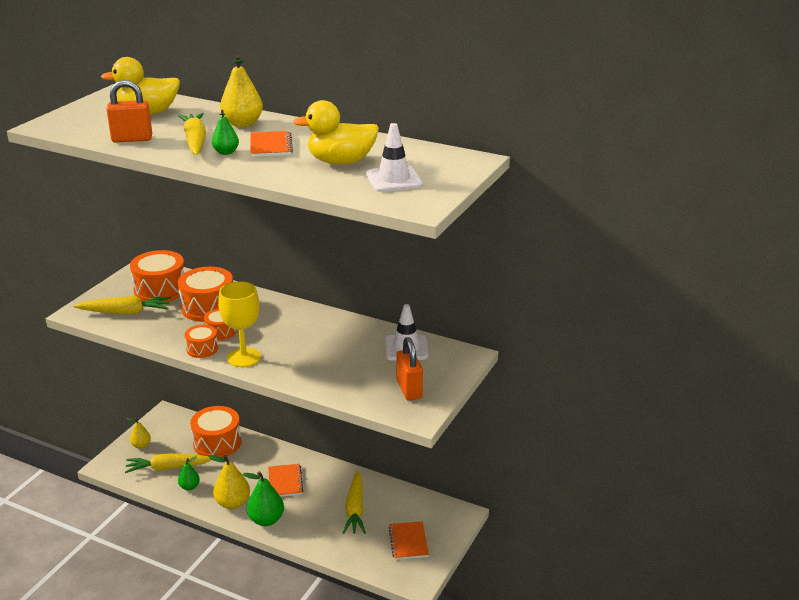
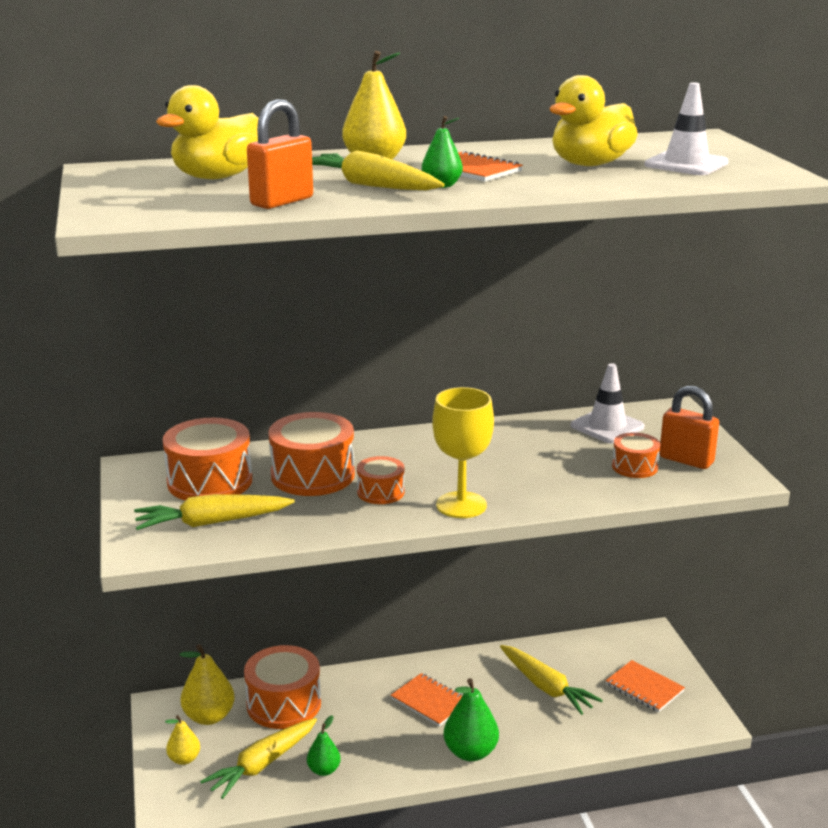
camera: 40 degrees left, 5 degrees down
yellow carrot [73,296,171,314] -> yellow carrot turned 150 degrees counterclockwise [134,494,295,530]
orange drum [185,325,218,358] -> orange drum moved to [612,432,660,478]
yellow pear [209,455,250,509] -> yellow pear moved to [180,644,235,725]

